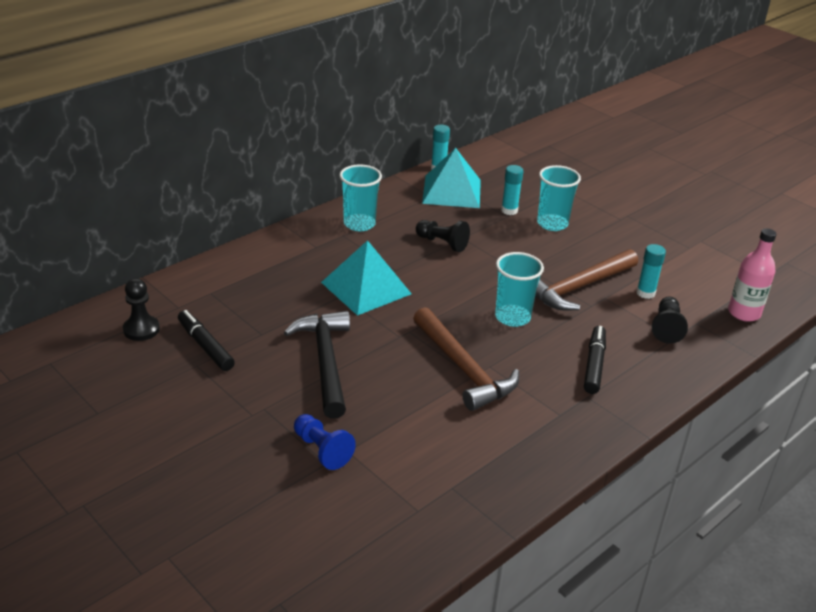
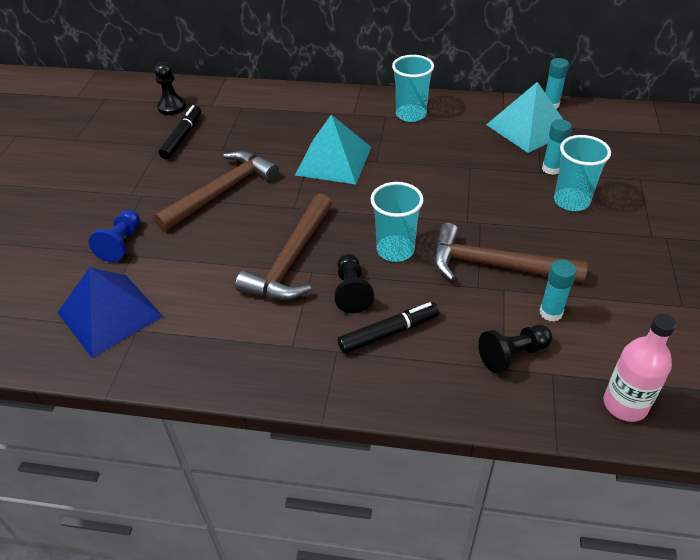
camera: 55 degrees right, 10 degrees up
black hammer [284,311,350,419] -> brown hammer [154,150,279,231]
black pawn [416,220,470,252] -> black pawn moved to [334,254,374,313]
none -> blue pyramid [57,268,163,358]

